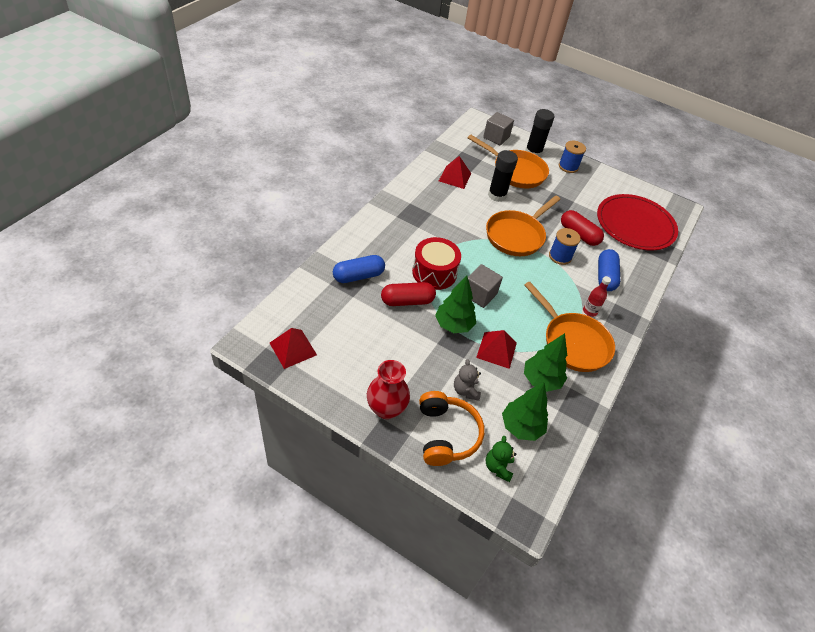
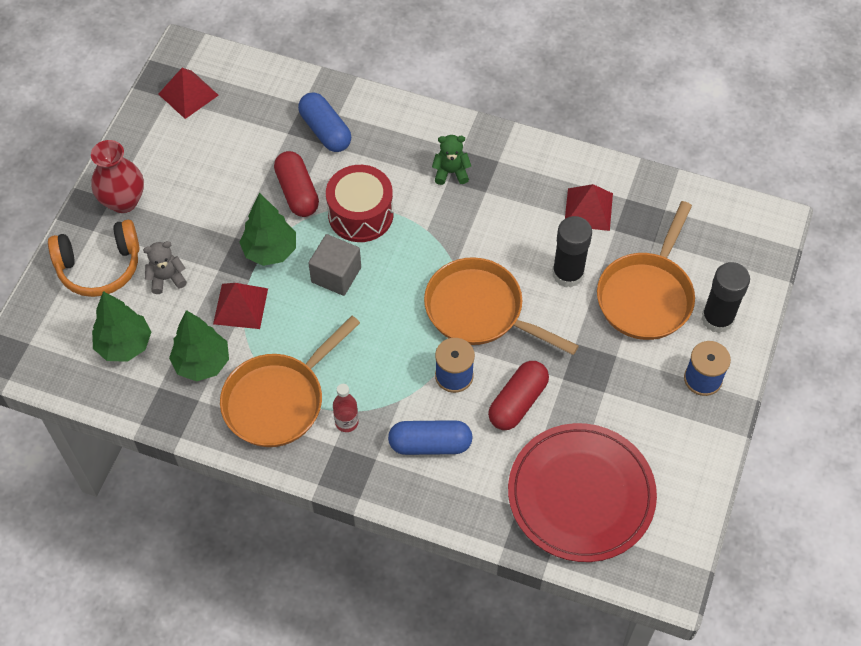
camera: 85 degrees right, 10 degrees up
grey cube [483,112,514,145] -> none
green teddy bear [486,436,516,482] -> green teddy bear moved to [432,135,471,185]

